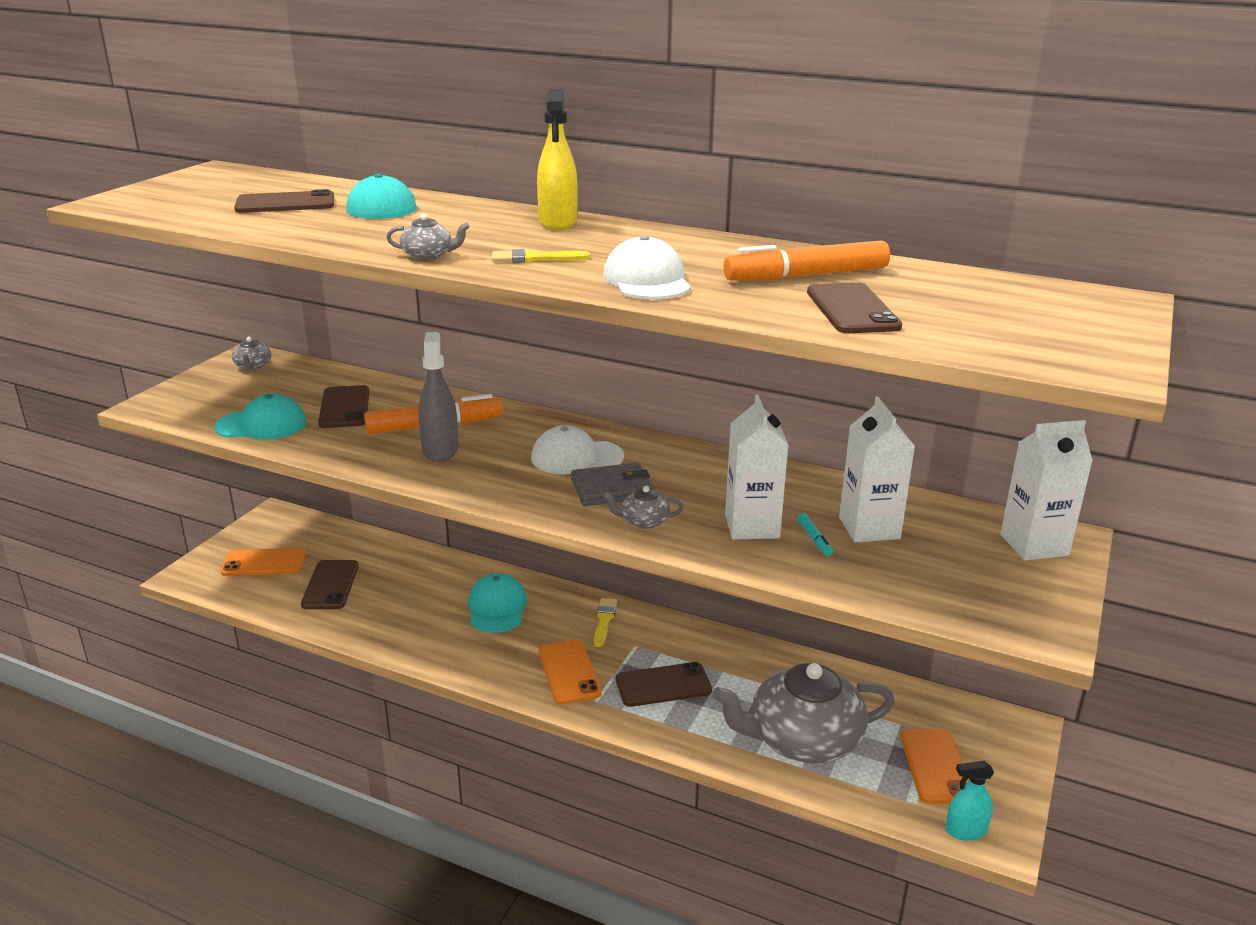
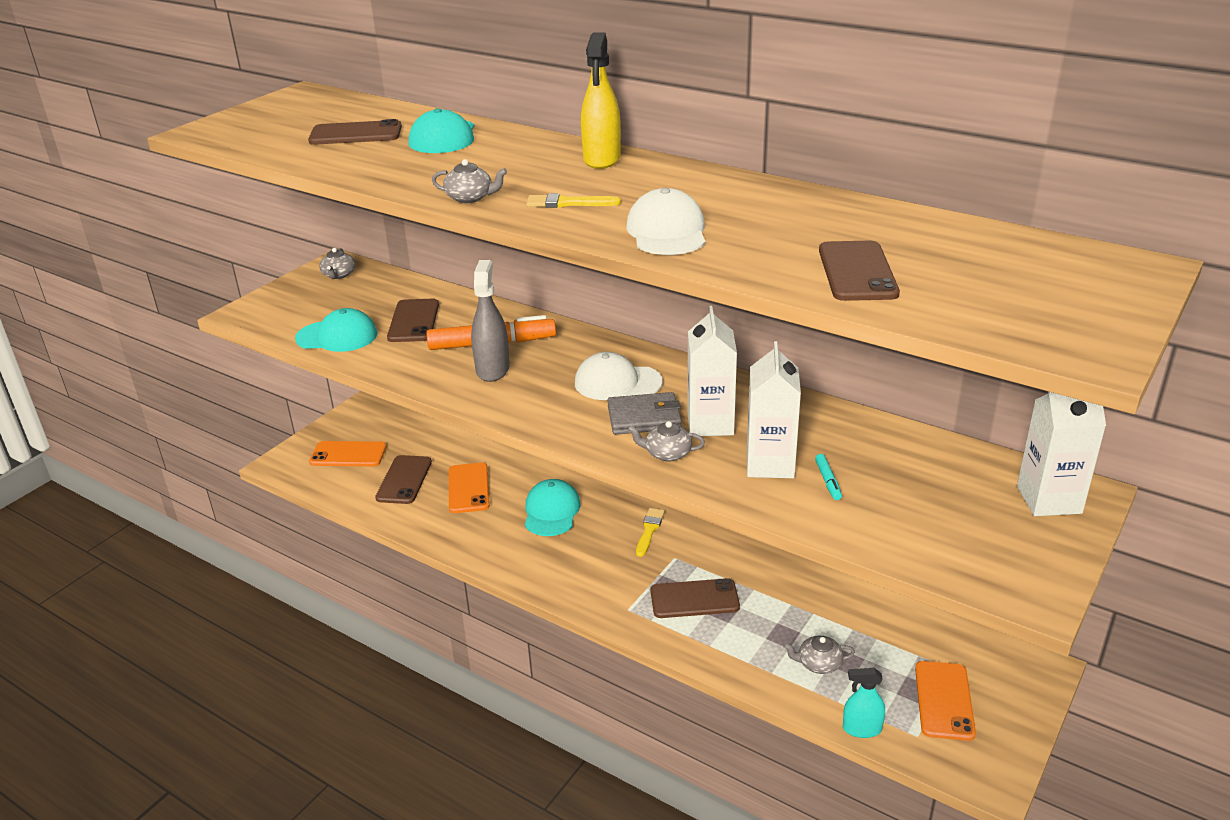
camera: 10 degrees right, 5 degrees up
orange phone [538,640,602,704] -> orange phone moved to [449,463,490,513]
grey teapot [712,663,895,763] -> grey teapot [783,636,855,674], size x0.40
orange marker [723,240,890,281] -> none
white carton [839,397,915,542] -> white carton moved to [687,306,737,436]
turquoise spray bottle [945,761,994,840] -> turquoise spray bottle moved to [843,668,885,738]

